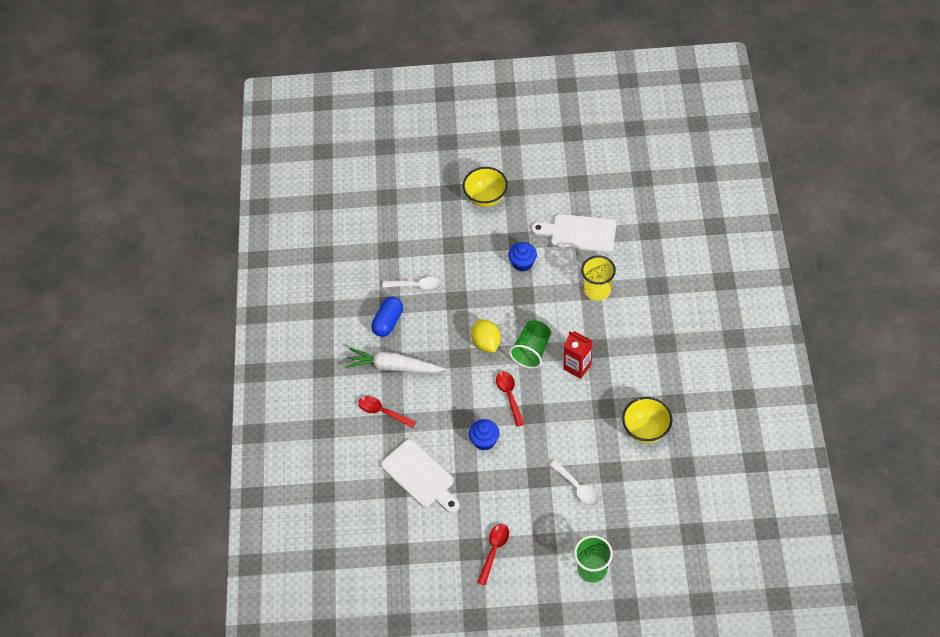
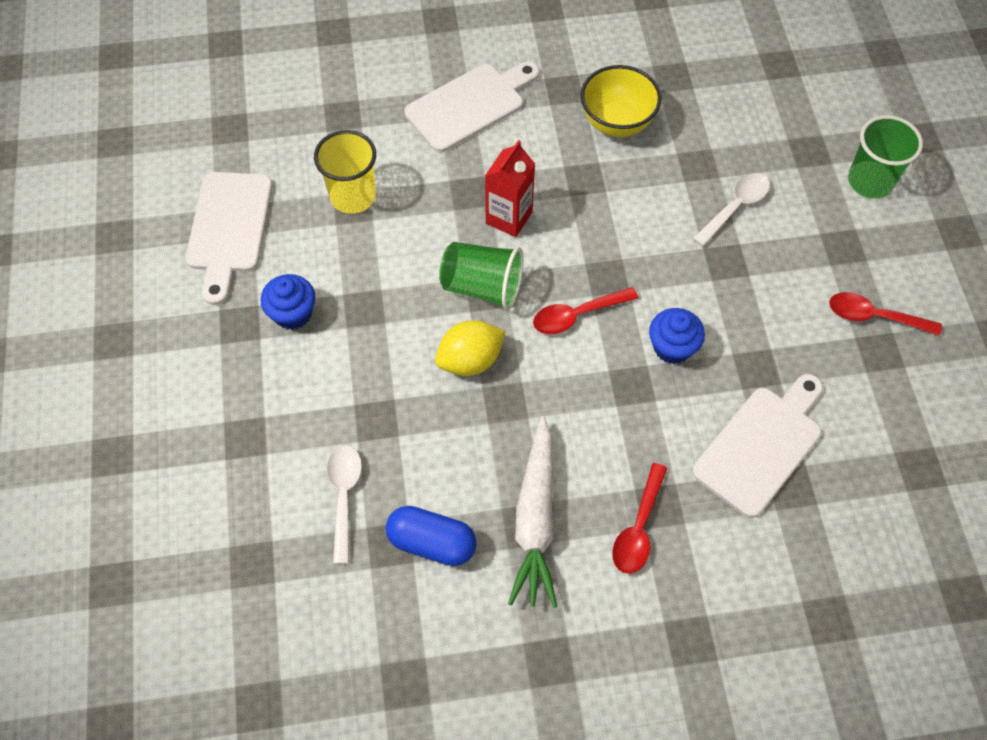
camera: 100 degrees left, 5 degrees up
yellow bowl [463,167,508,207] -> none
none -> white cutting board [404,62,539,152]

